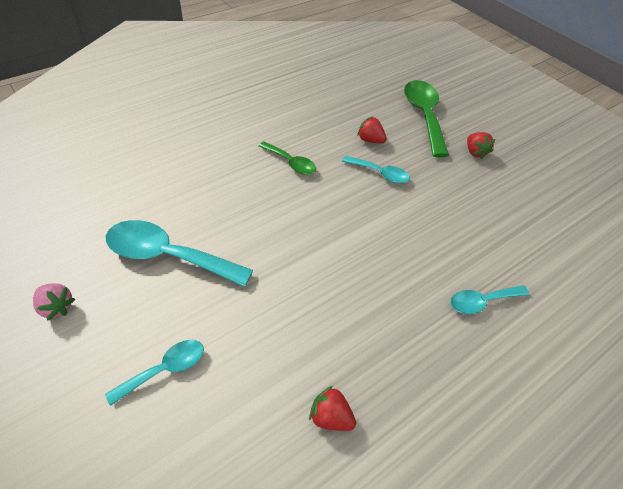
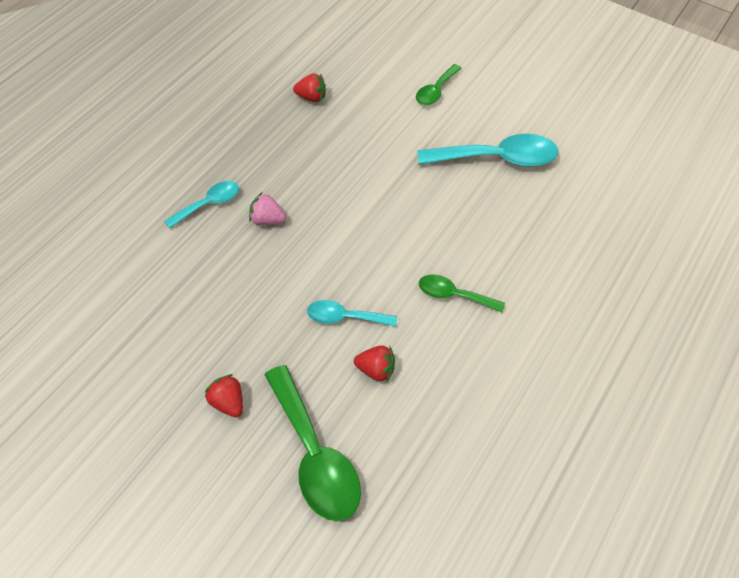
camera: 160 degrees right, 5 degrees up
pink strawberry [33,283,75,321] -> pink strawberry moved to [249,193,286,225]
turquoise spoon [105,340,204,406] -> green spoon [416,64,462,105]

